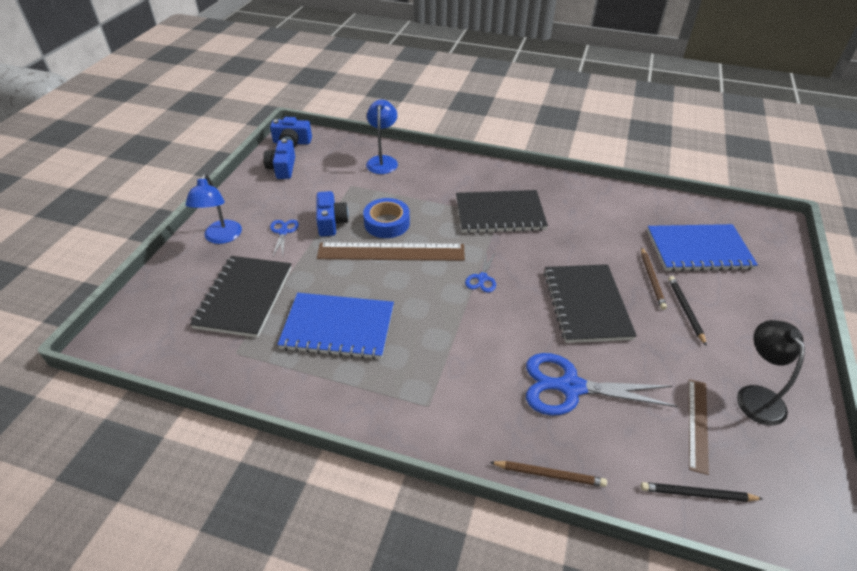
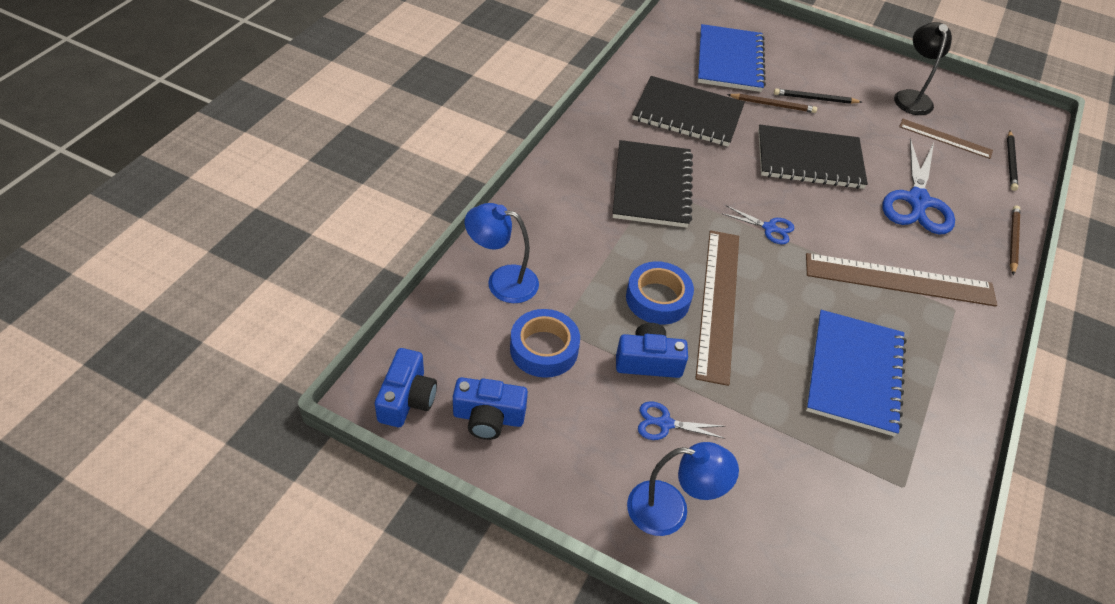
camera: 85 degrees left, 5 degrees up
black notebook [190,256,292,338] -> black notebook moved to [632,76,745,147]
black lamp [737,320,805,426] -> black lamp turned 90 degrees clockwise [894,22,952,115]
none -> blue tape [510,309,580,378]
none -> brown ruler [806,253,997,306]

